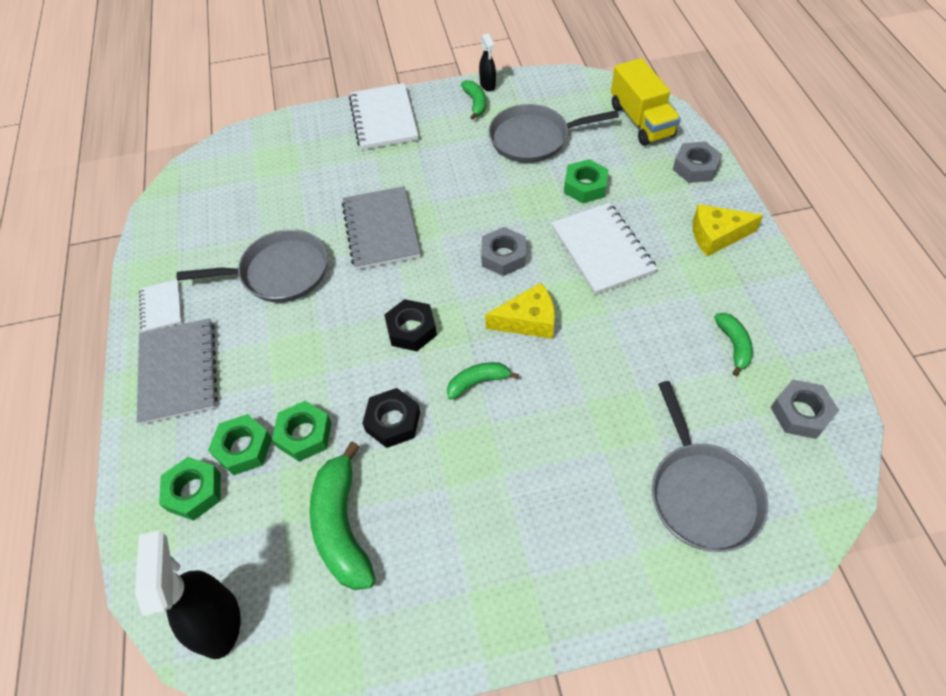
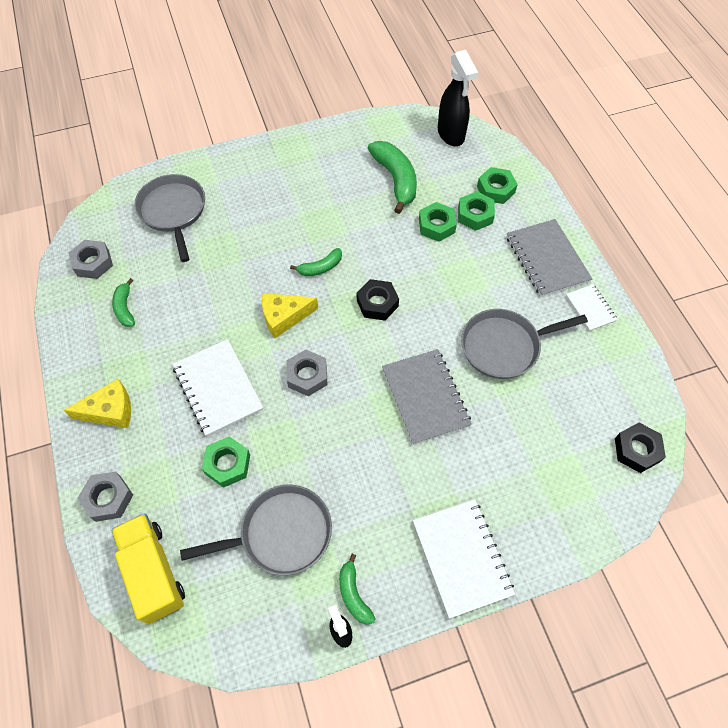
camera: 170 degrees right, 5 degrees up
black nut [362,388,420,448] -> black nut moved to [615,423,666,473]

